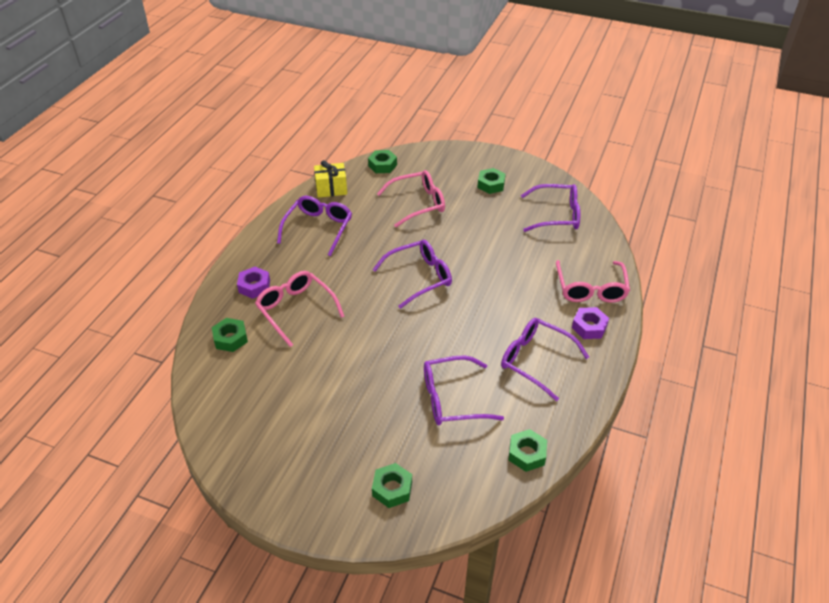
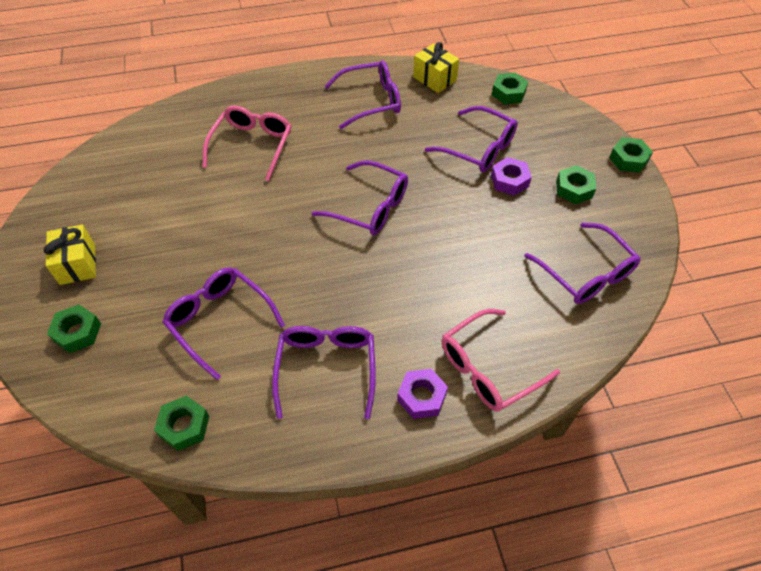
camera: 55 degrees right, 10 degrees up
green nut [212,318,248,352] -> green nut moved to [609,137,653,173]
purple nut [237,267,270,299] -> purple nut moved to [491,157,532,196]
pink glasses [377,170,445,228] -> purple glasses [425,106,518,172]
none -> yellow gift [44,225,96,285]

